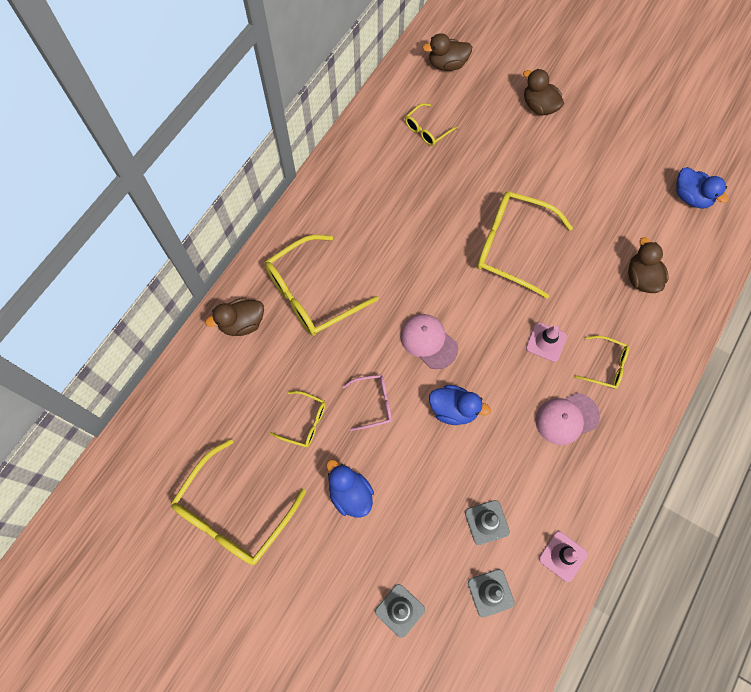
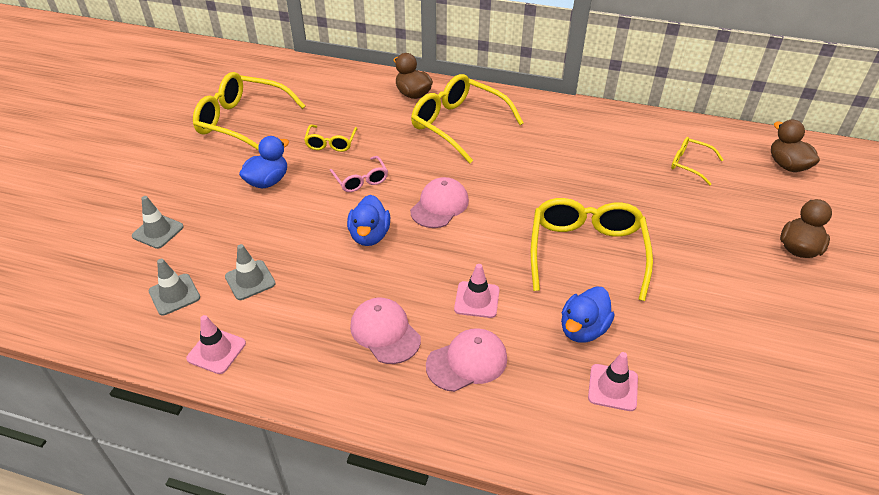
camera: 75 degrees right, 25 degrees down
yellow glasses [574,336,629,389] -> pink cap [426,328,507,392]
brown duck [628,237,669,293] -> pink traffic cone [588,352,638,411]
blue duck [676,167,729,209] -> blue duck moved to [561,286,615,343]

